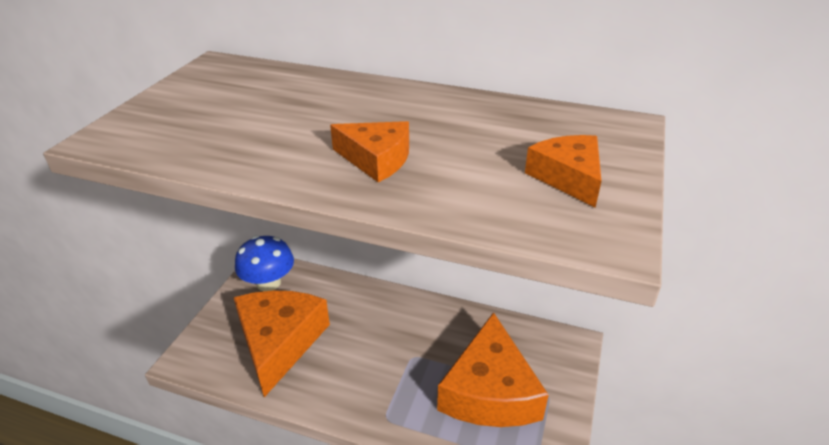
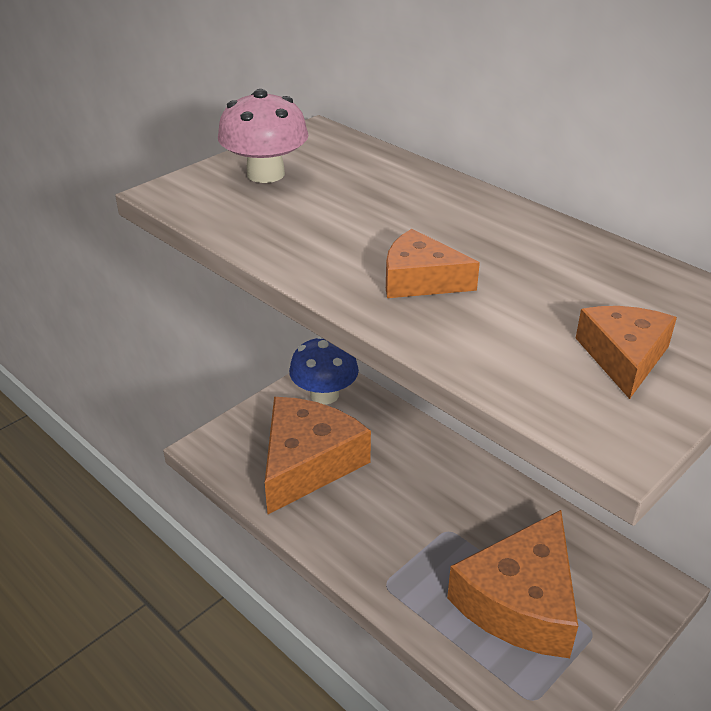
camera: 25 degrees right, 0 degrees up
orange cheese [330,121,409,183] -> orange cheese turned 150 degrees clockwise [386,229,480,298]
none -> pink mushroom [218,89,308,183]

